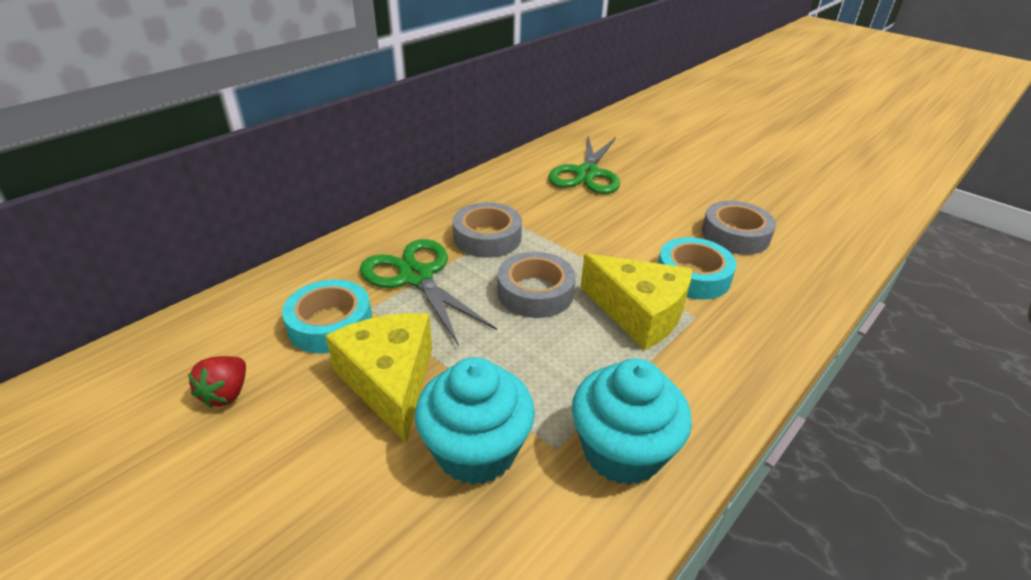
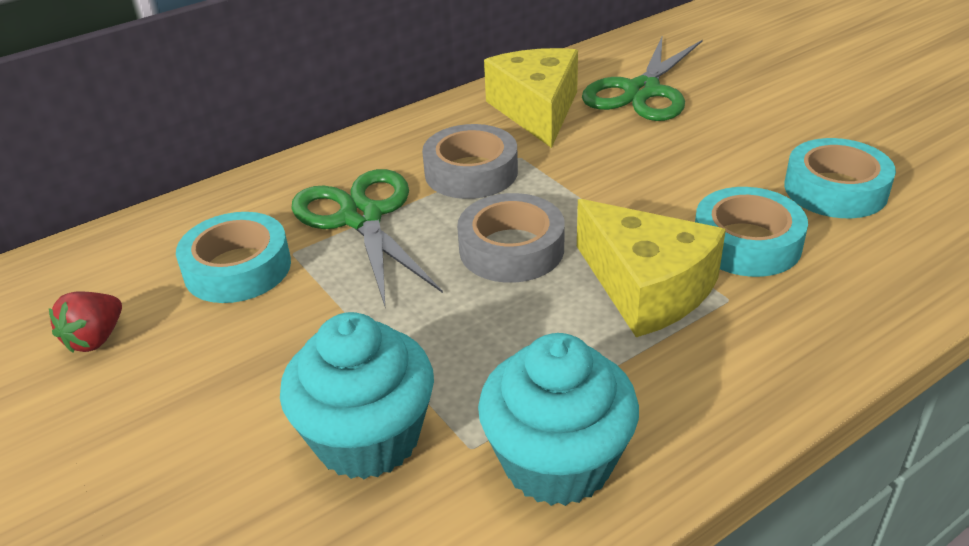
camera: 15 degrees right, 0 degrees up
yellow cheese [325,313,432,443] -> yellow cheese moved to [484,48,578,148]
grey tape [702,201,776,255] -> turquoise tape [784,138,896,218]

